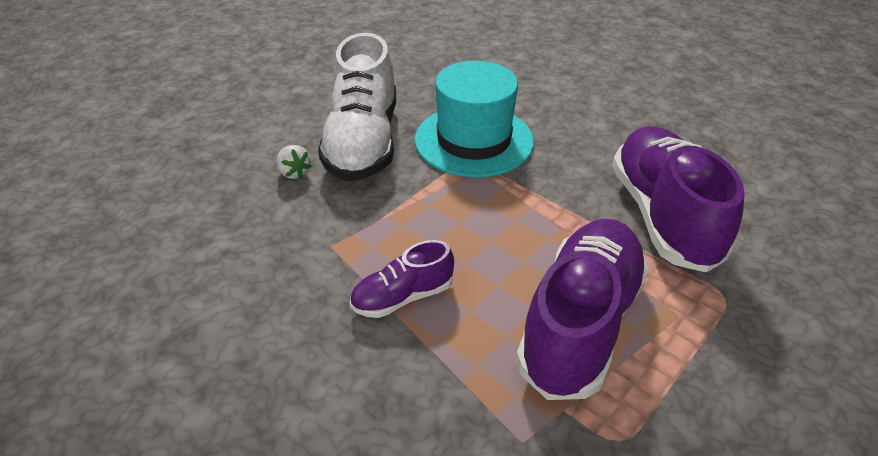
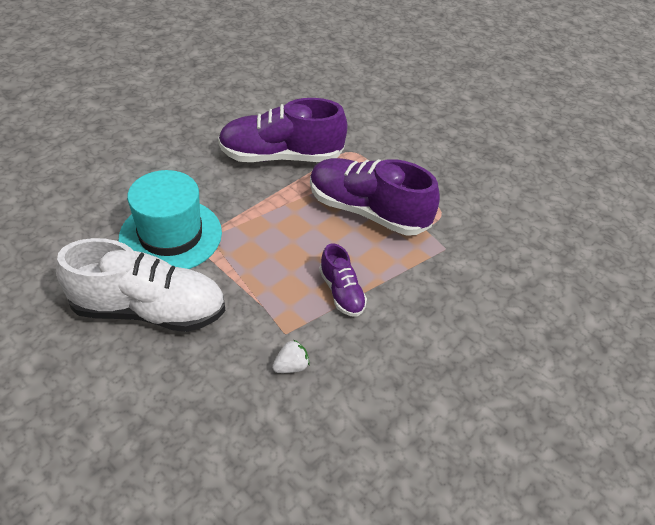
camera: 90 degrees left, 5 degrees up
white strawberry [276,145,312,179] -> white strawberry moved to [272,339,310,373]

